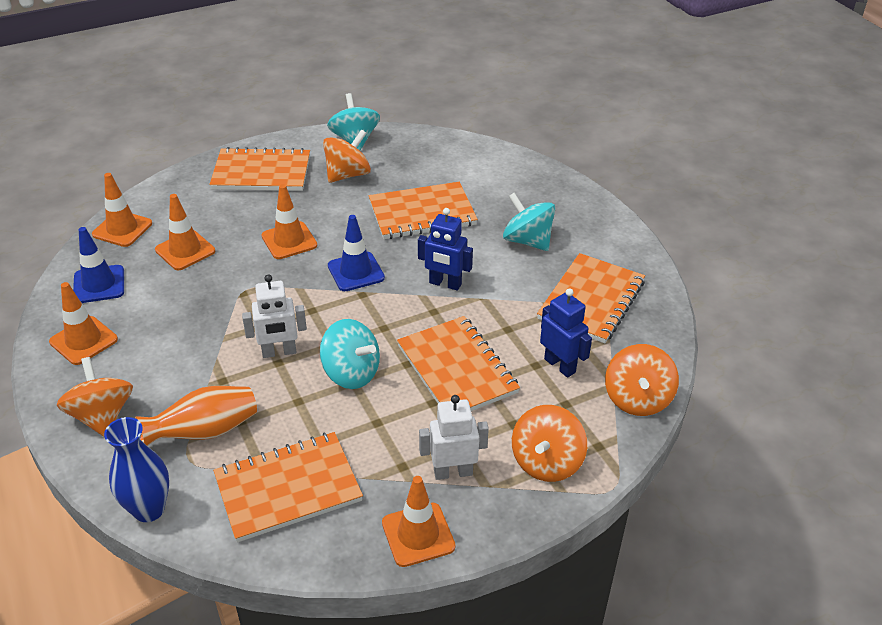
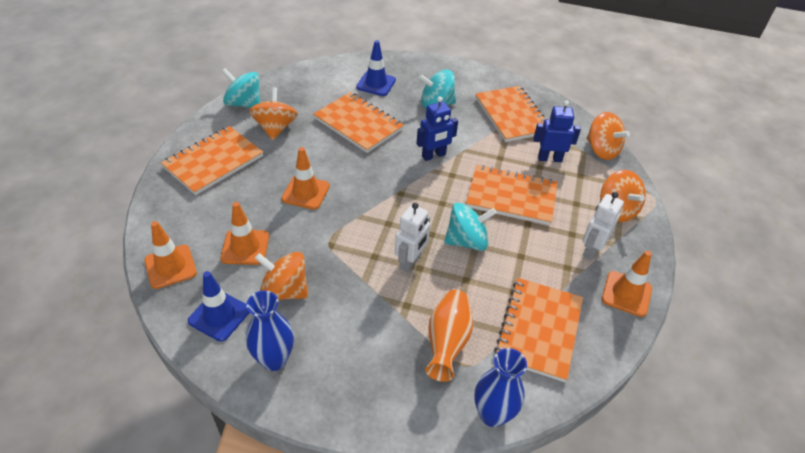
camera: 50 degrees left, 5 degrees up
orange traffic cone [49,282,118,365] -> blue vase [246,290,294,371]
orange spinning top [57,357,133,437] -> orange spinning top moved to [255,252,308,300]
blue traffic cone [328,215,385,291] -> blue traffic cone moved to [356,40,396,96]
orange notebook [369,182,478,239] -> orange notebook turned 75 degrees counterclockwise [313,92,404,153]

